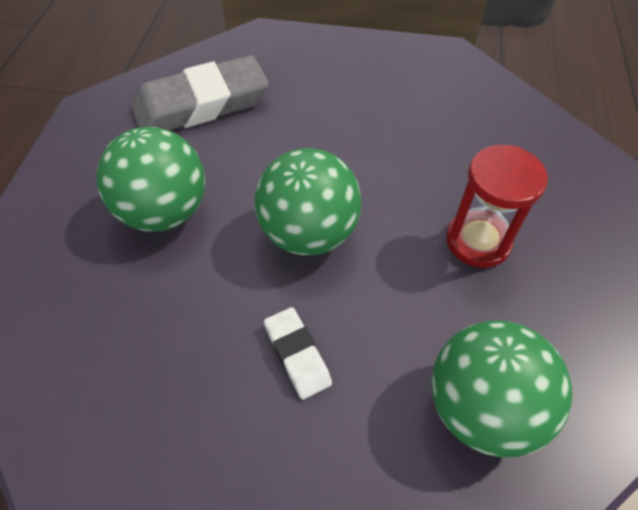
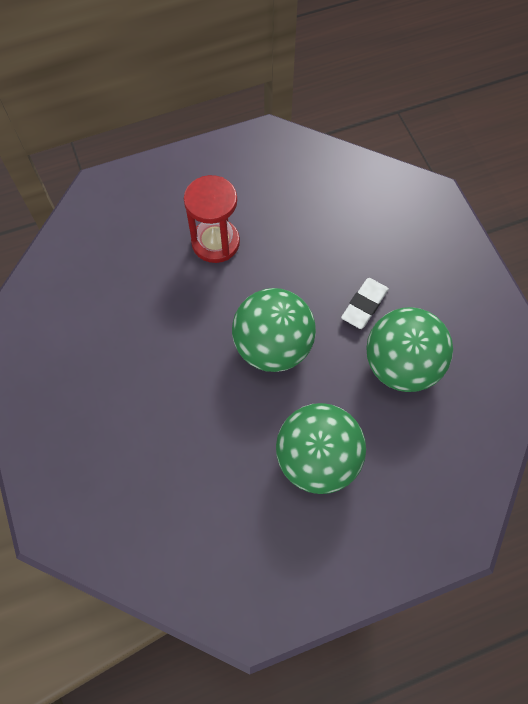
camera: 120 degrees left, 10 degrees up
grey eraser [132,55,269,130] -> none
green ball [431,320,572,457] -> green ball moved to [366,307,453,392]

